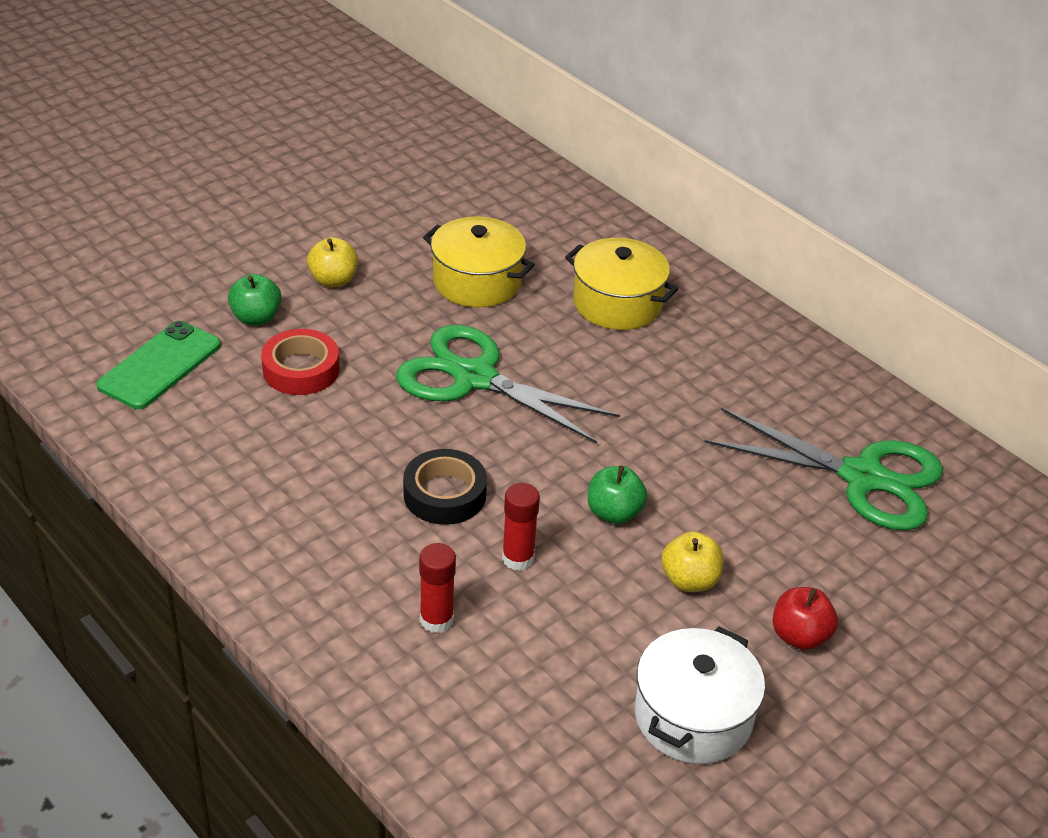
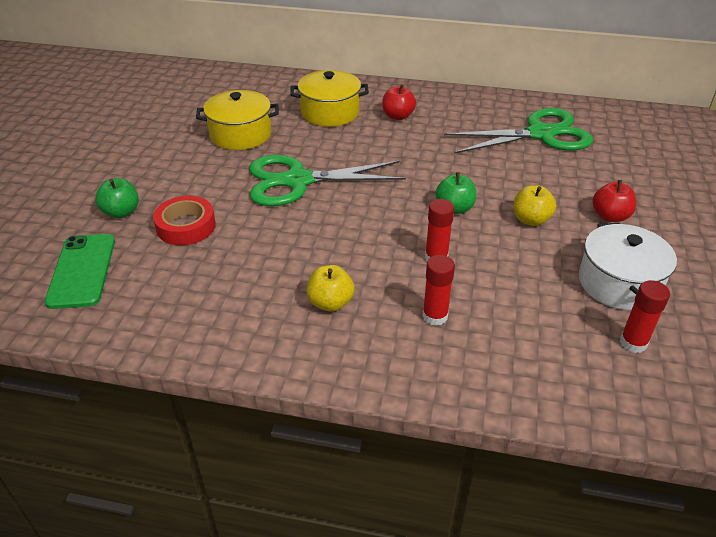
camera: 35 degrees left, 0 degrees up
yellow apple [307,237,358,287] -> yellow apple moved to [307,265,355,312]
black tape [403,449,487,525] -> none
none -> red apple [382,84,416,120]
none -> red glue stick [620,280,670,353]

